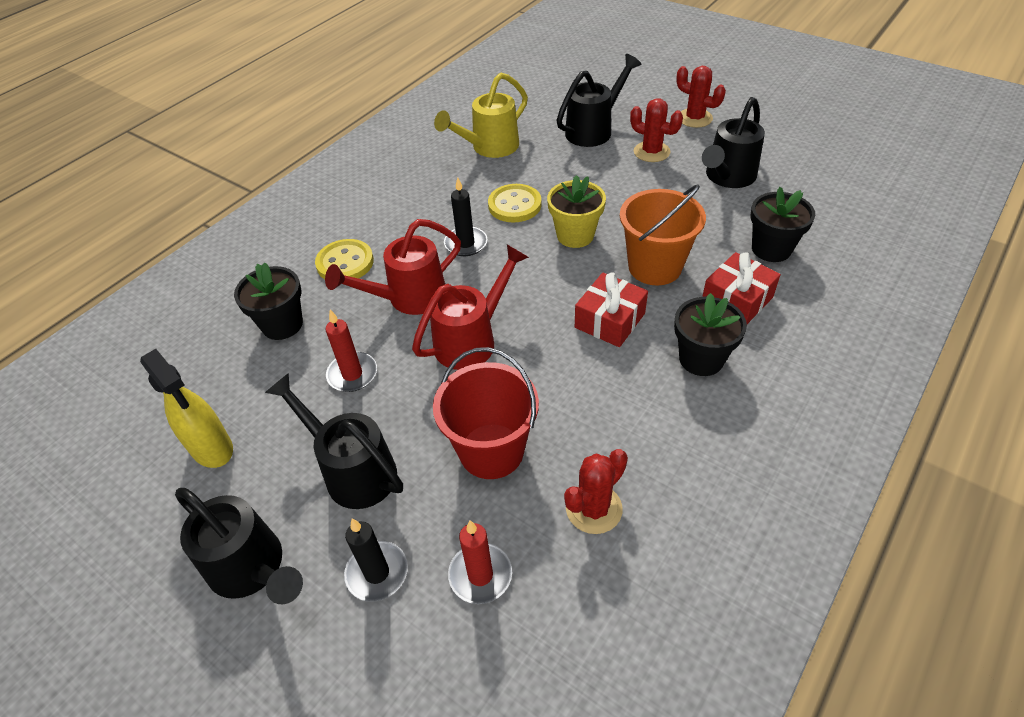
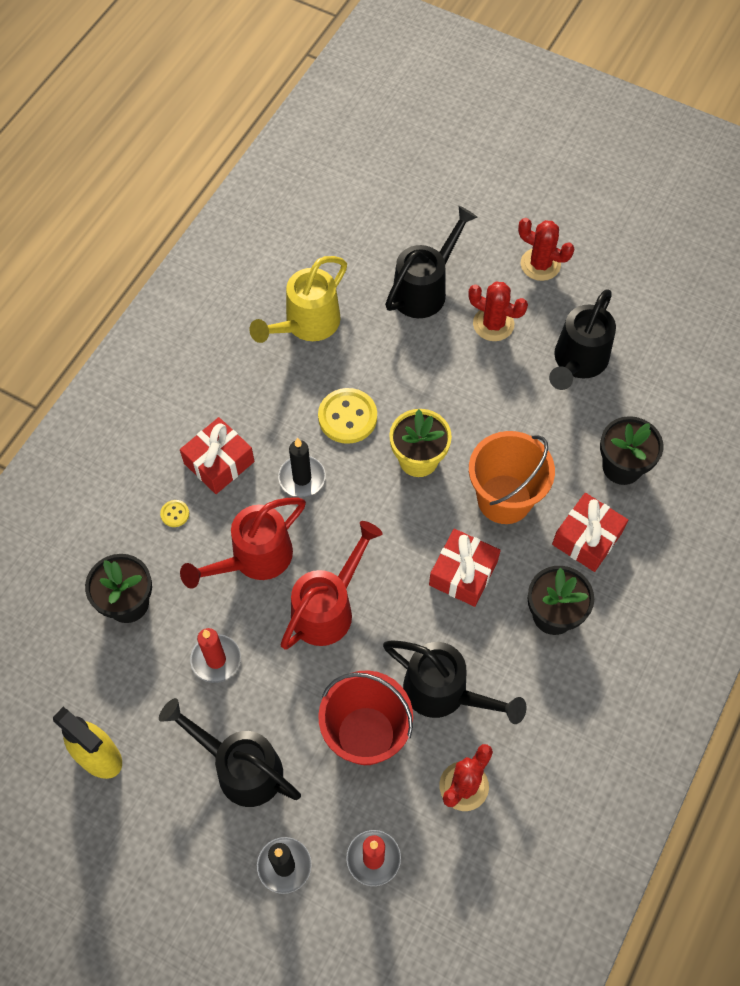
camera: 10 degrees left, 15 degrees up
black watering can [175,488,303,604] -> black watering can moved to [383,640,527,724]
yellow button [315,239,374,279] -> yellow button [160,500,189,527], size x0.46
none -> red gift [180,417,254,494]

